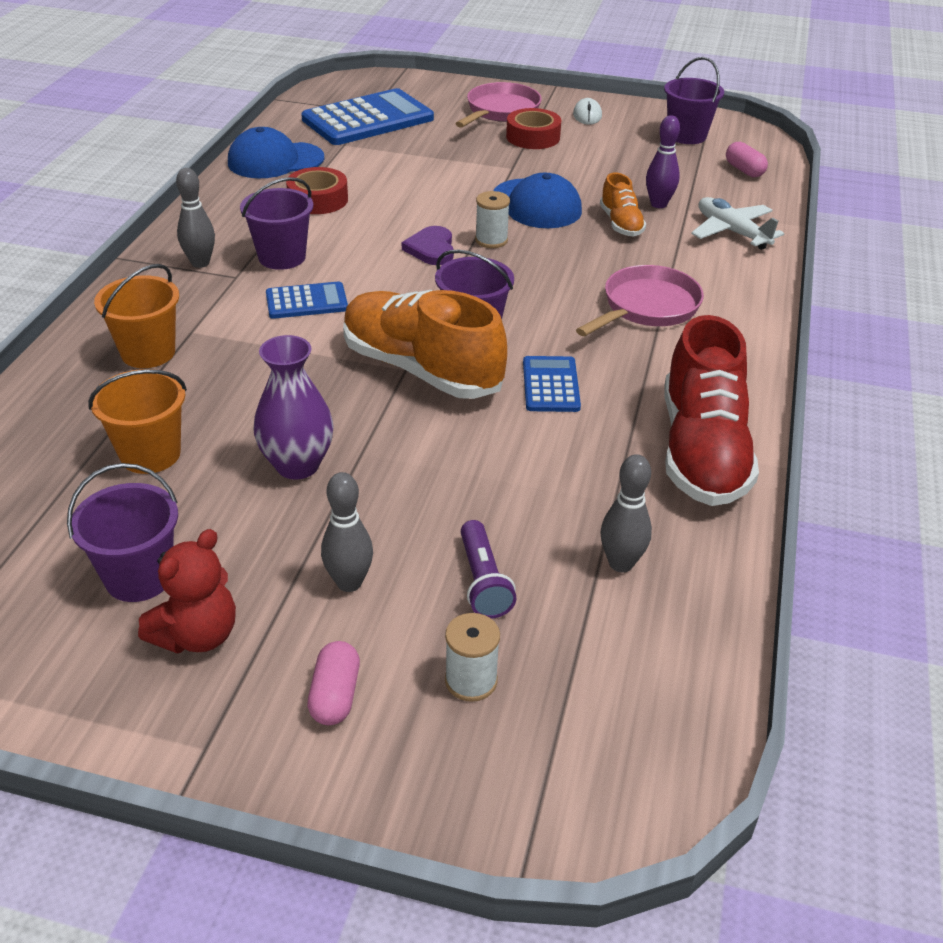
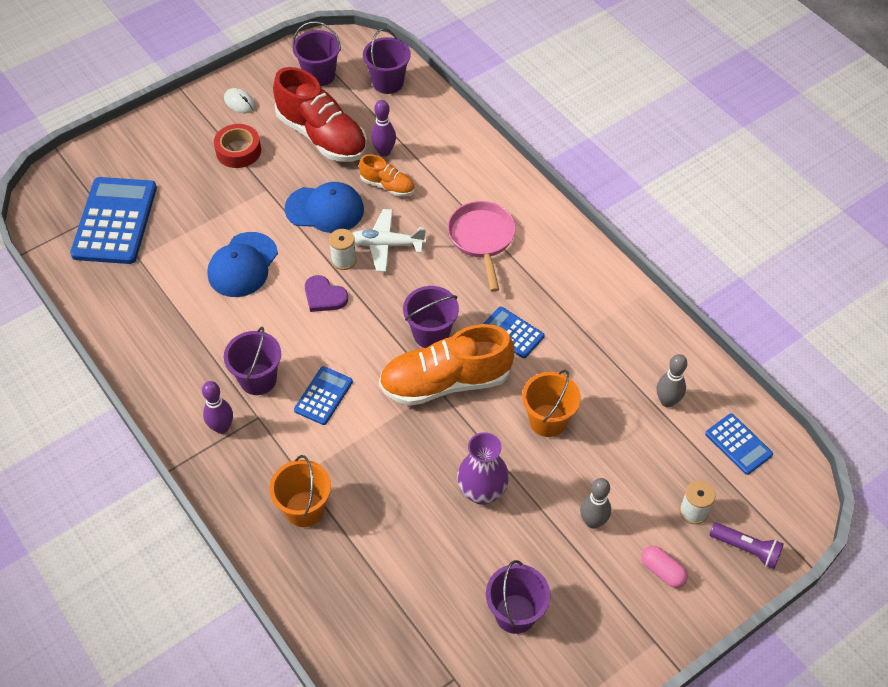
camera: 50 degrees left, 15 degrees up
orange bucket [88,369,187,474] -> orange bucket moved to [522,370,581,437]
red teddy bear [138,529,236,654] -> none
grey bowling pin [176,168,215,268] -> purple bowling pin [202,381,233,434]
blue cap [228,127,324,178] -> blue cap moved to [207,232,278,297]
red tape [286,167,348,214] -> none
pink pan [455,82,542,128] -> none
purple flashlight [461,520,517,619] -> purple flashlight moved to [710,523,784,569]
red shoe [665,315,759,506] -> red shoe moved to [273,67,367,162]
white plane [691,197,784,250] -> white plane moved to [353,209,426,272]
pink capsule [726,142,768,177] -> purple bucket [363,28,411,94]
none -> blue calculator [705,414,773,475]

